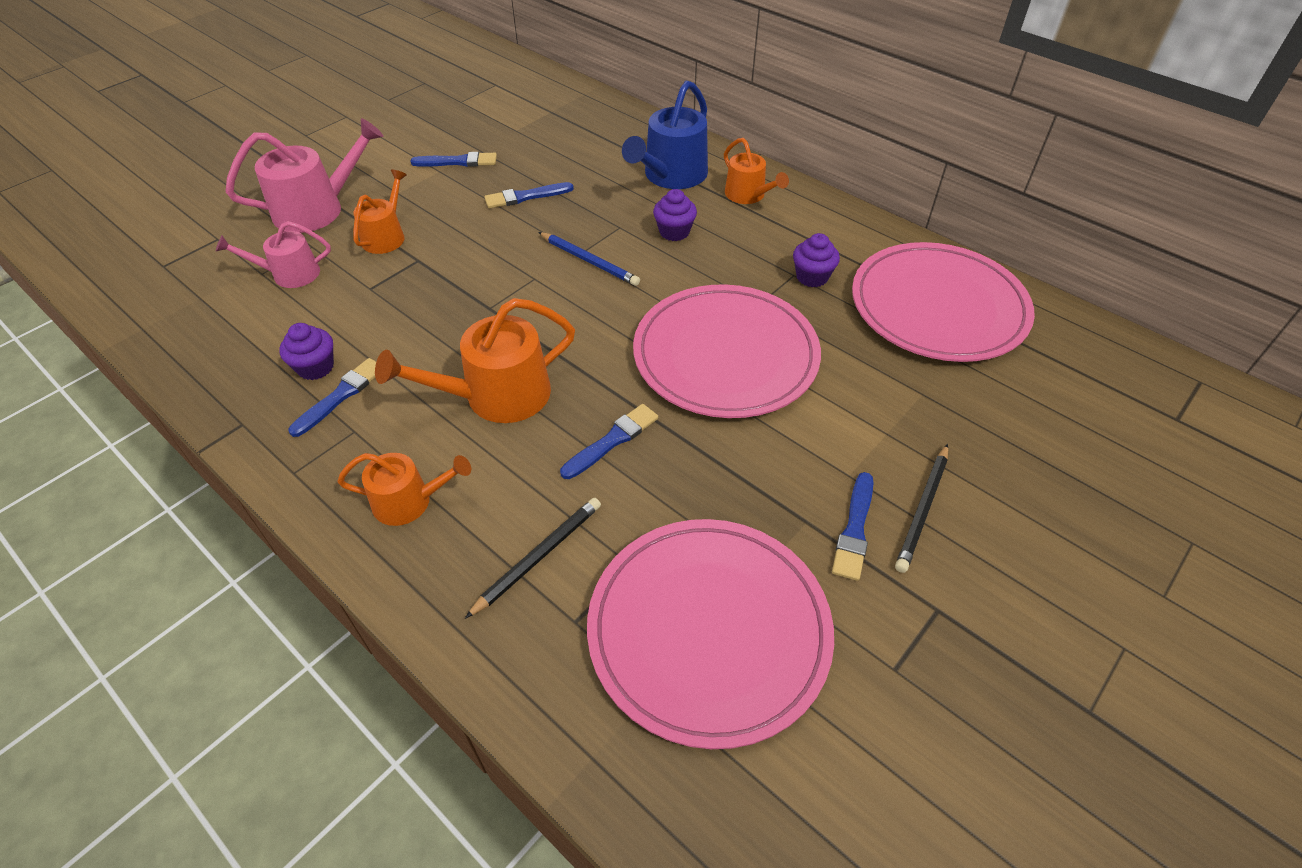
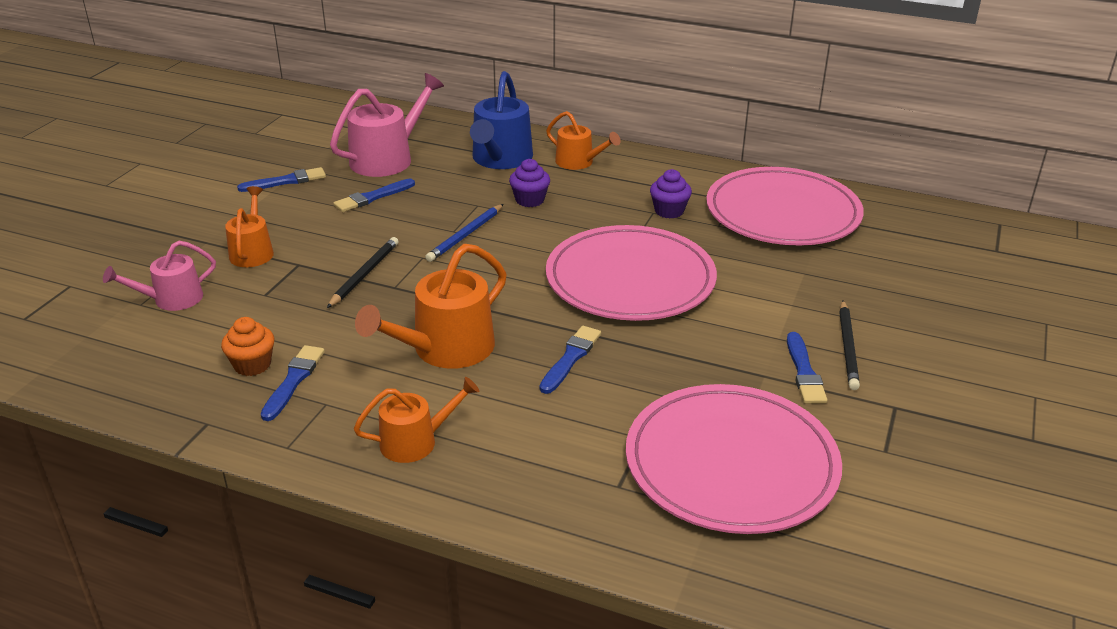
camera: 20 degrees left, 15 degrees down
pink watering can [226,118,383,233] -> pink watering can moved to [330,73,444,177]
purple cupcake [279,323,334,380] -> orange cupcake [221,317,274,376]
black pencil [465,498,601,619] -> black pencil moved to [327,237,399,308]
blue pencil [538,232,640,286] -> blue pencil turned 105 degrees clockwise [425,204,503,262]

